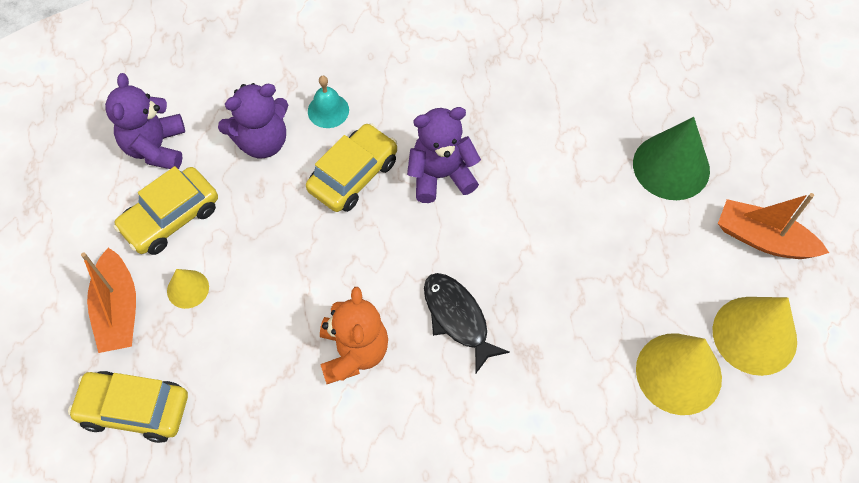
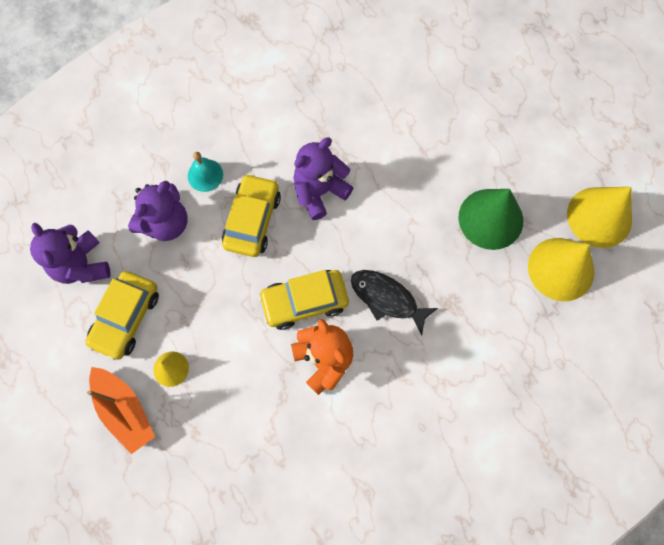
camera: 25 degrees left, 10 degrees up
yellow car [68,371,188,443] -> yellow car moved to [258,270,349,330]
green cone [633,117,710,200] -> green cone moved to [458,189,523,250]
orange boat [718,193,829,259] -> none

